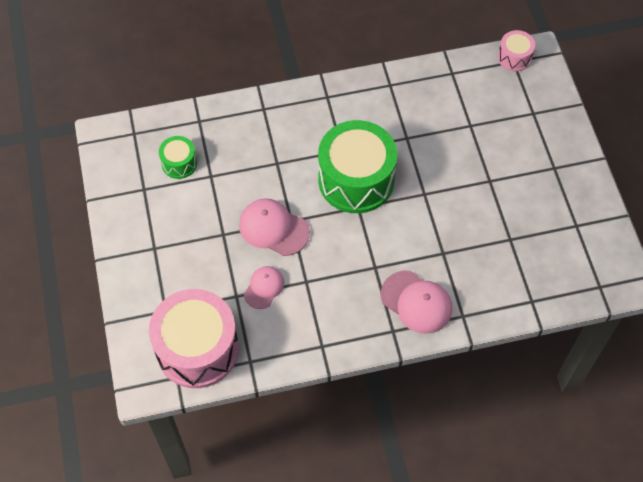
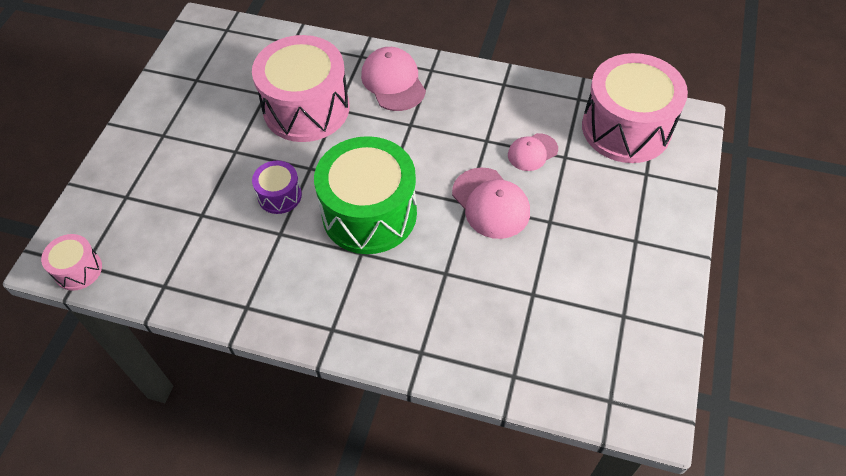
camera: 150 degrees left, 5 degrees down
green drum [159,136,197,179] -> none
none -> pink drum [252,35,349,142]
none -> purple drum [252,161,302,214]

